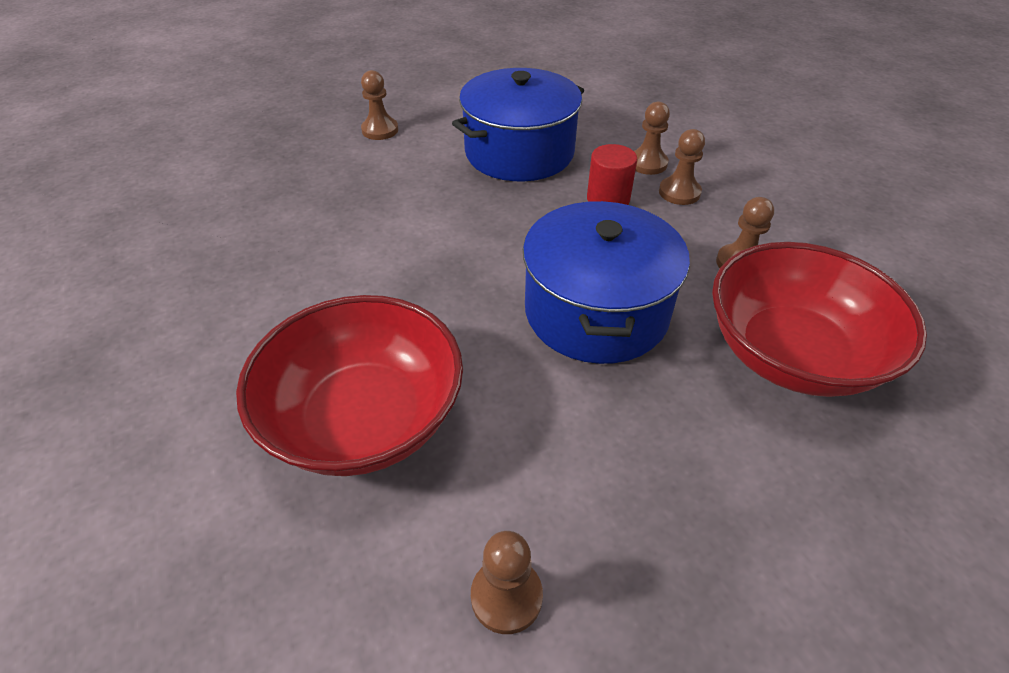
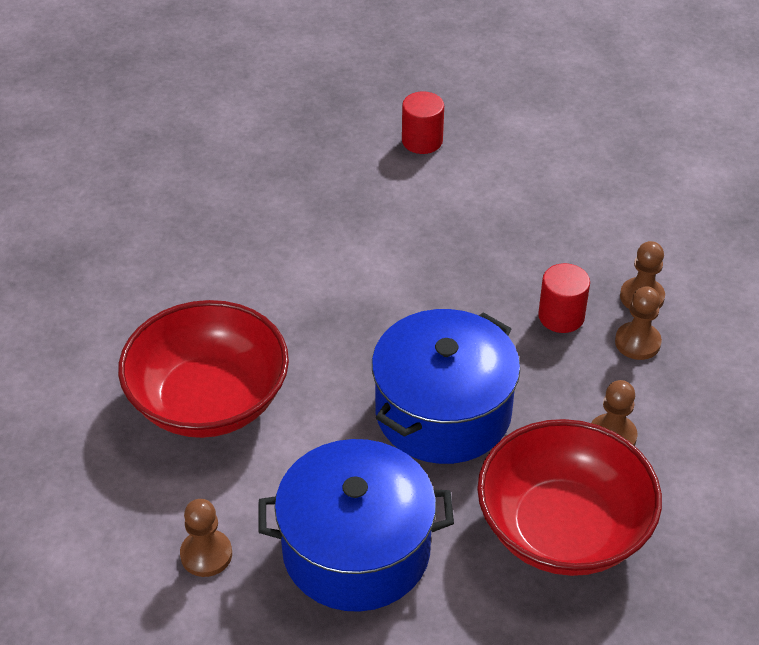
camera: 35 degrees right, 0 degrees up
brown pawn [361,70,398,140] -> red cylinder [402,91,444,154]
blue pot [452,68,584,181] -> blue pot moved to [259,439,454,612]

